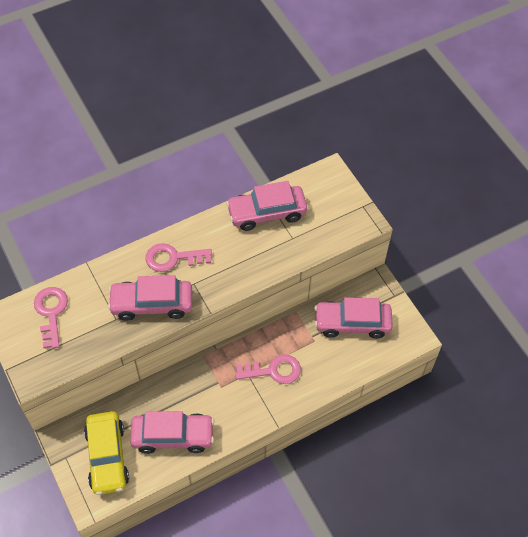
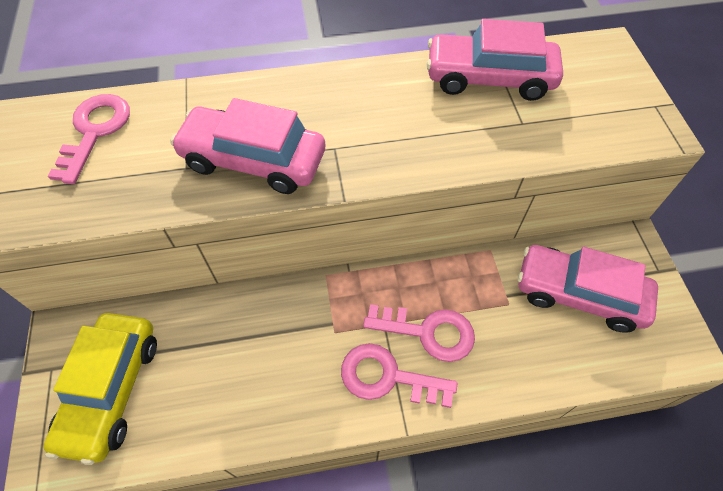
camera: 20 degrees right, 0 degrees up
pink car [130,411,214,454] -> none
pink key [145,243,212,272] -> pink key moved to [341,343,458,408]

